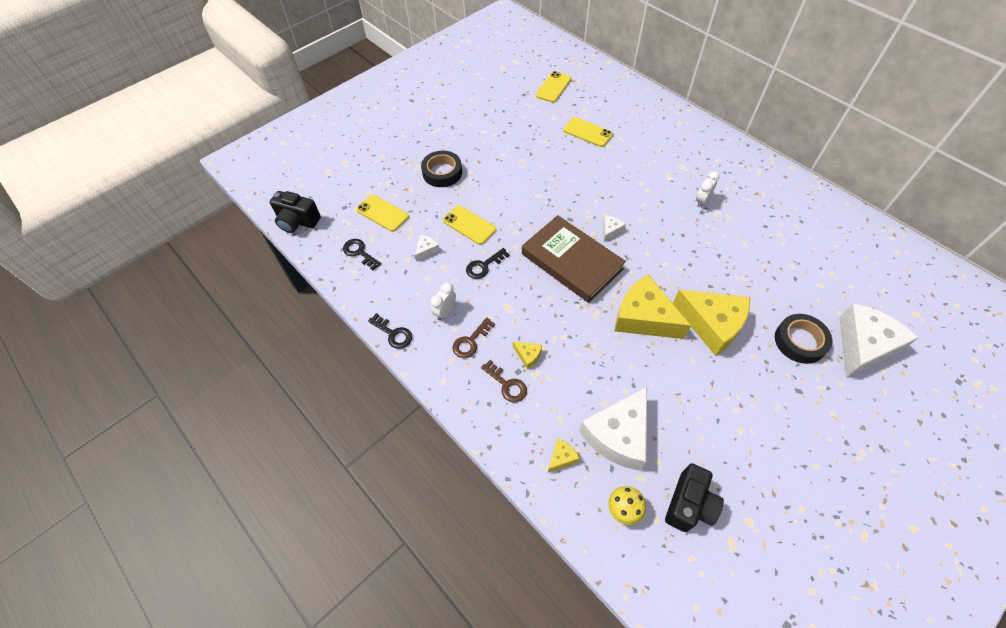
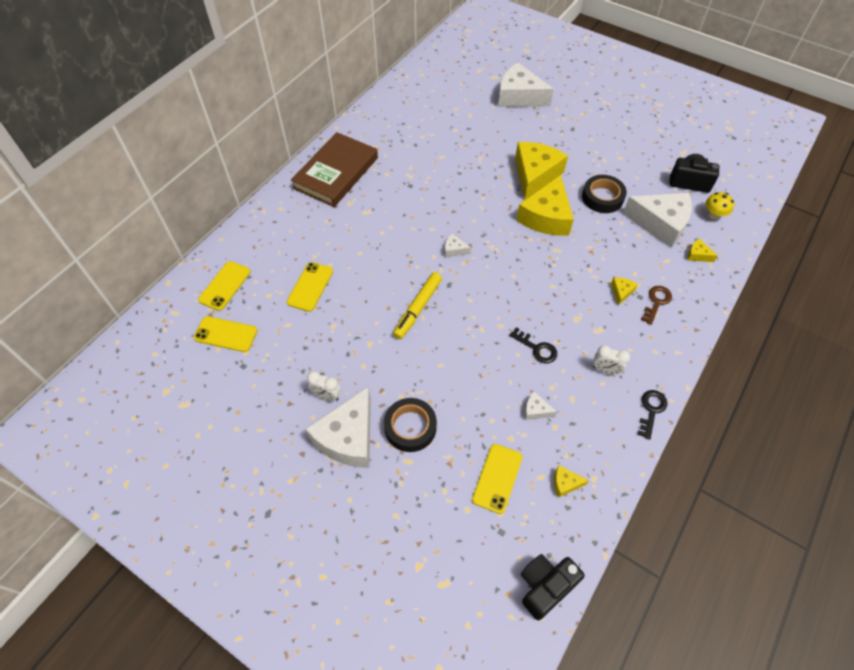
camera: 105 degrees left, 0 degrees up
black camera [270,191,321,233] -> black camera turned 135 degrees counterclockwise [521,554,585,620]
black key [343,239,381,270] -> yellow cheese [554,465,589,498]
yellow phone [443,205,496,245] -> yellow phone moved to [198,261,251,311]
brown key [453,317,495,358] -> none
brown book [522,215,626,303] -> brown book moved to [291,132,378,207]
white clock [696,171,719,207] -> white clock moved to [307,371,341,401]
black tape [775,314,833,364] -> black tape moved to [582,175,627,213]
none -> white cheese [305,386,371,468]
none -> yellow marker [393,272,442,339]

